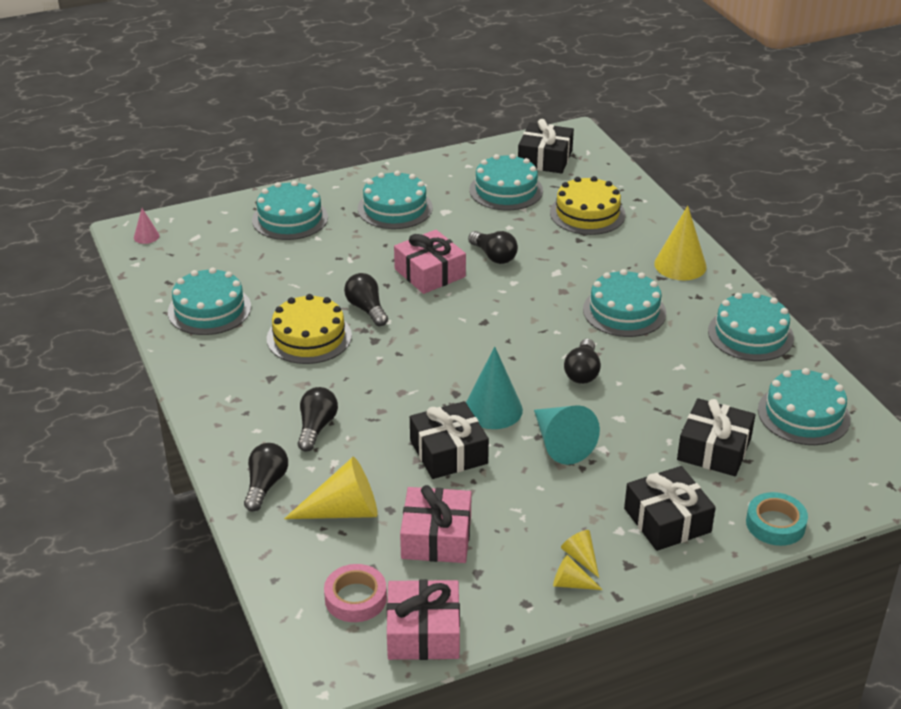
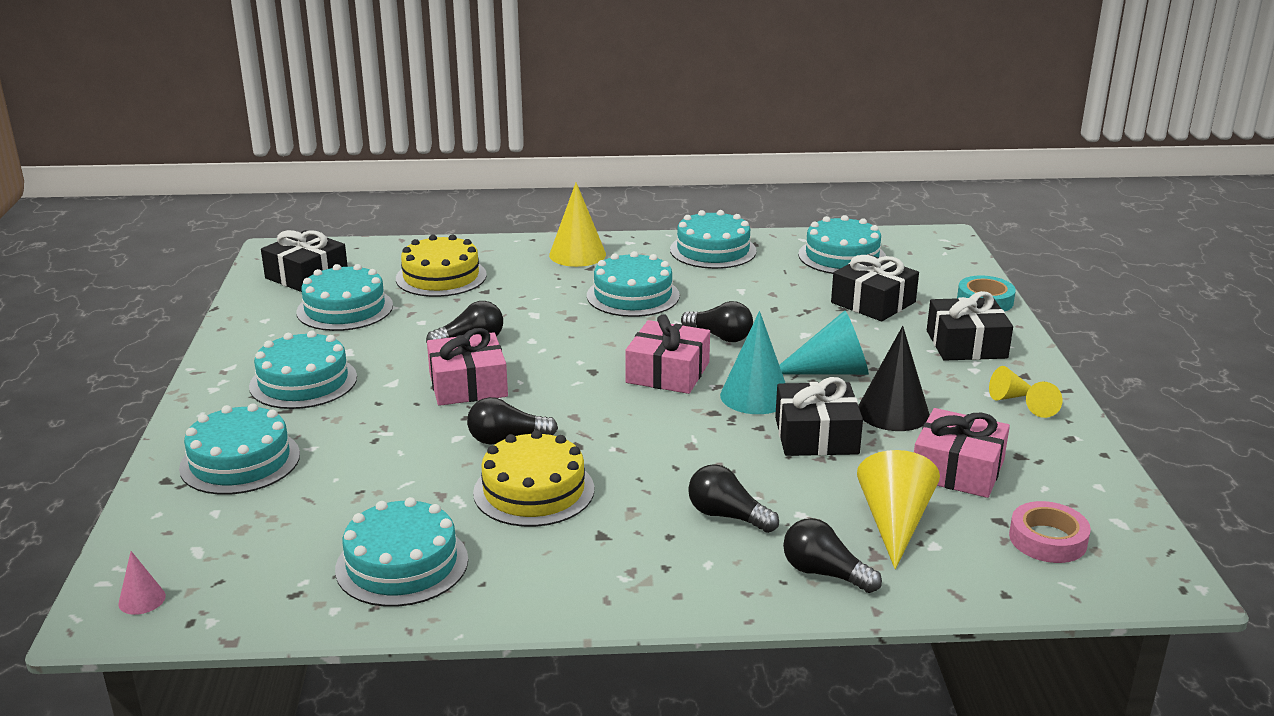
camera: 70 degrees left, 10 degrees down
pink gift [387,579,460,660] -> pink gift moved to [625,314,710,394]
none -> black cone [858,326,930,431]

